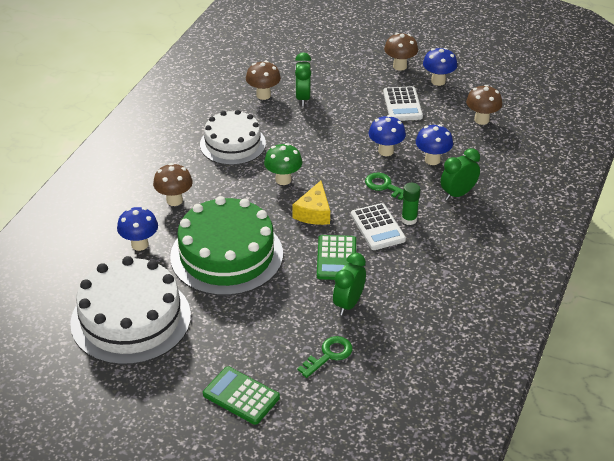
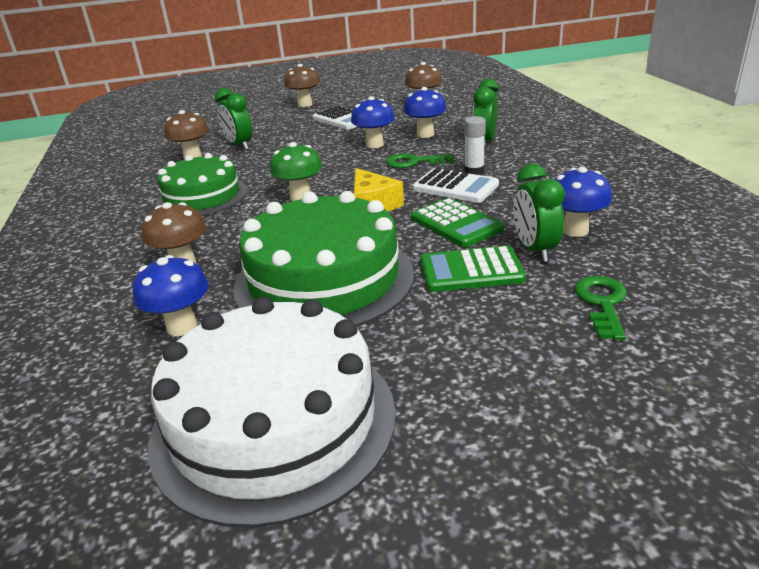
camera: 35 degrees left, 10 degrees down
white cake [200,110,266,165] -> green cake [156,153,247,216]
green calculator [203,367,280,425] -> green calculator moved to [420,246,526,292]
green glue stick [401,183,420,225] -> white glue stick [464,116,486,175]
blue mushroom [423,48,457,86] -> blue mushroom moved to [554,167,612,237]

